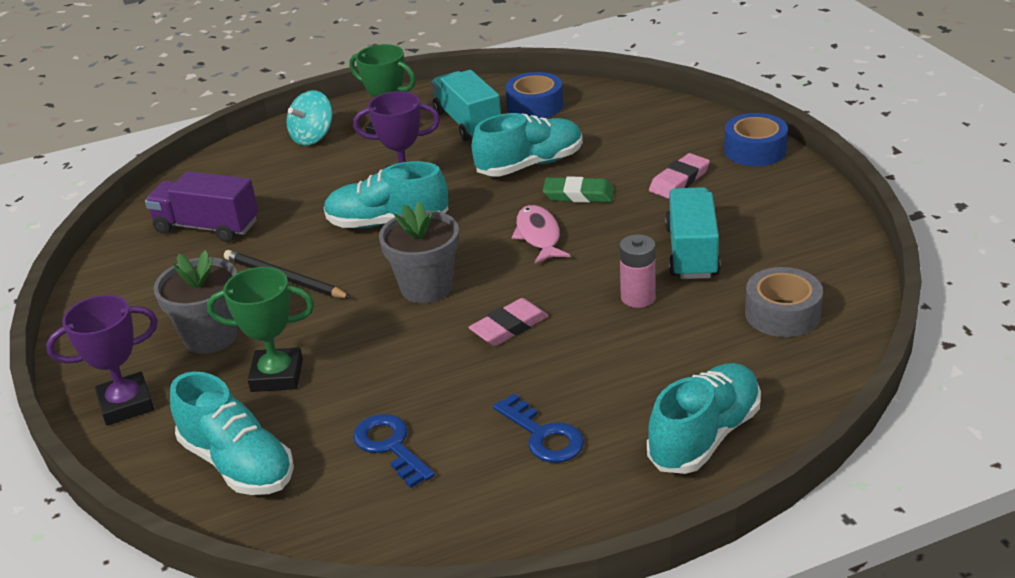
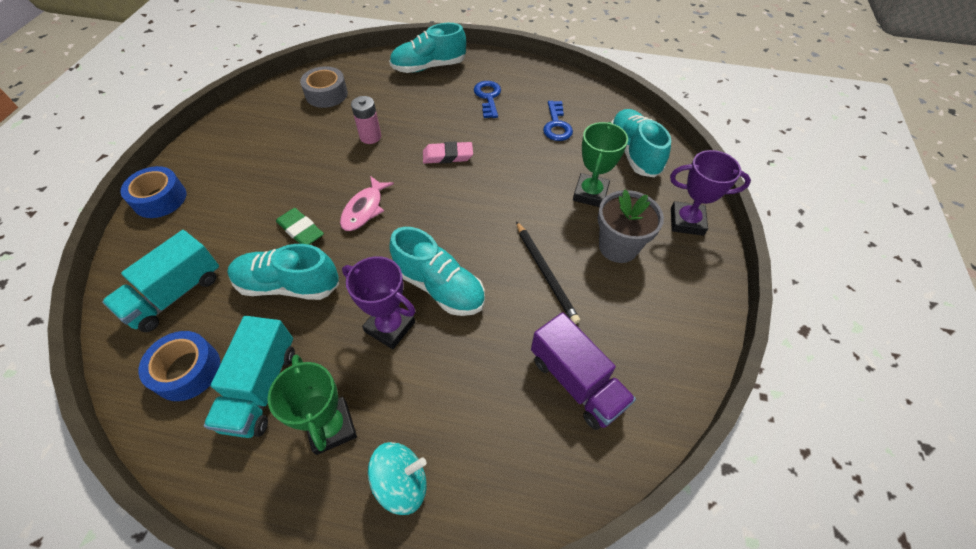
camera: 150 degrees left, 20 degrees up
green trophy [207,267,314,392] -> green trophy turned 75 degrees clockwise [573,122,628,207]
grey flower pot [379,202,459,303] -> none
pink eraser [649,153,710,199] -> none
turquoise truck [665,187,721,279] -> turquoise truck moved to [102,230,219,332]

